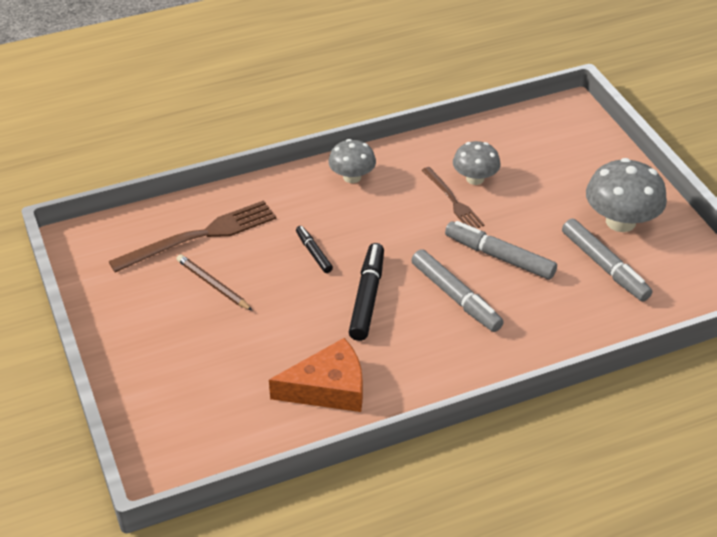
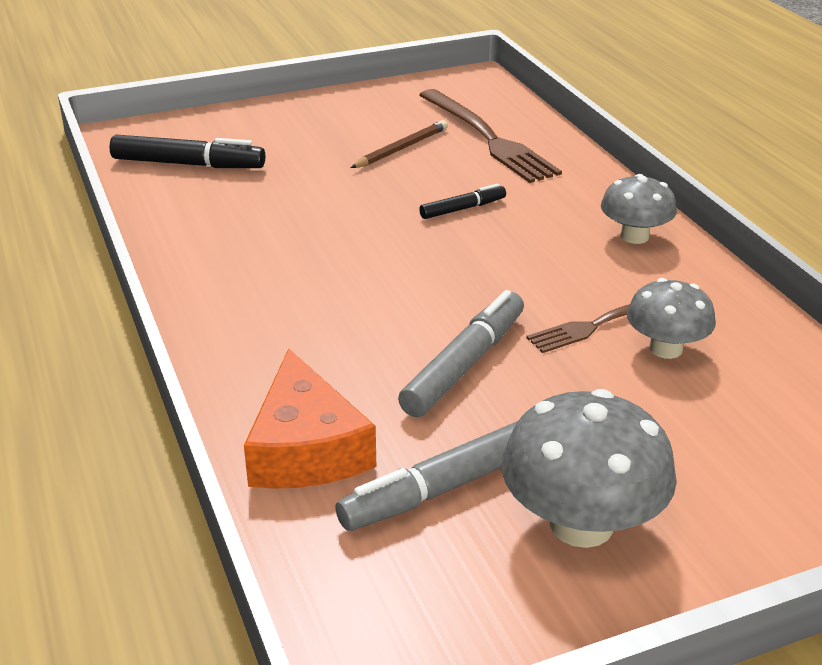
camera: 90 degrees right, 10 degrees down
orange cheese [269,338,363,412] -> orange cheese moved to [244,348,376,489]
black marker [349,243,384,341] -> black marker moved to [109,135,266,168]
grey marker [411,249,504,332] -> none

